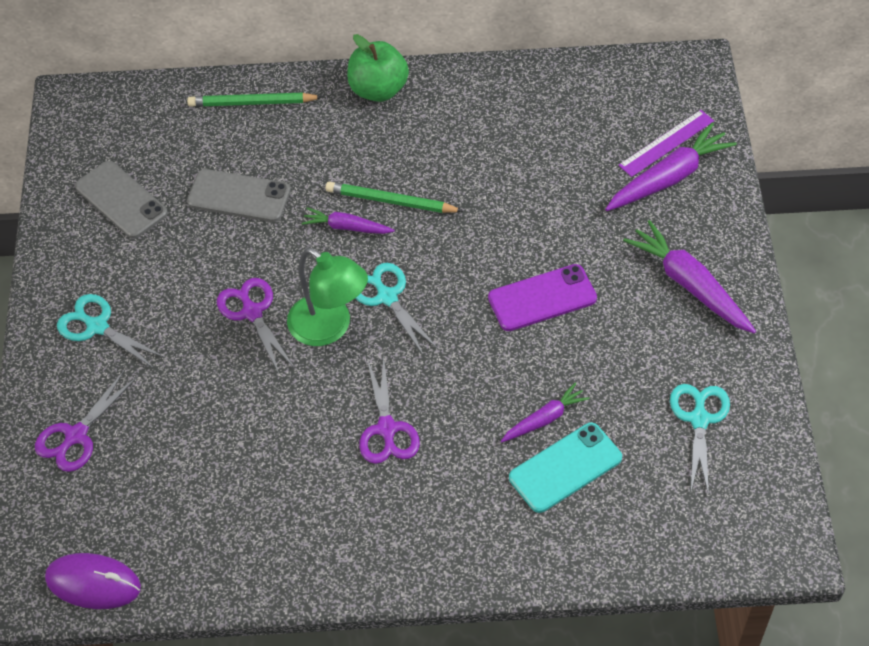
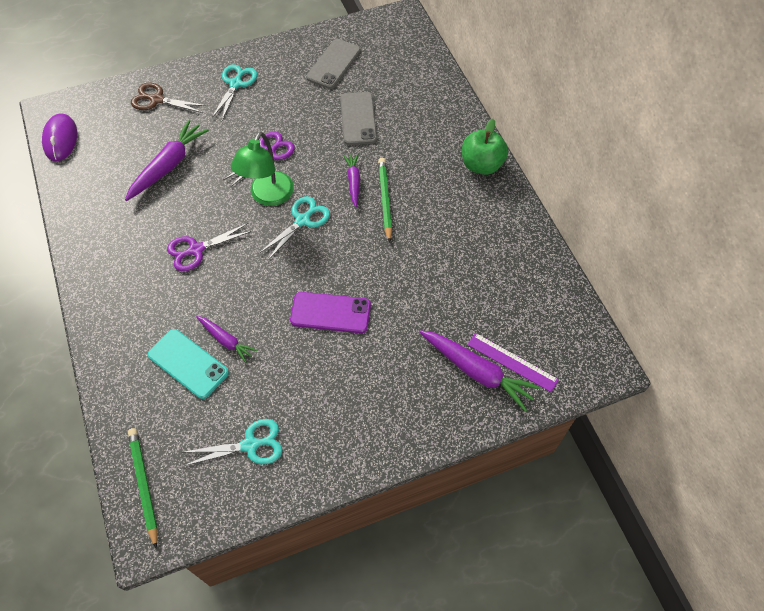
camera: 70 degrees right, 5 degrees up
purple scissors [35,371,137,472] -> brown scissors [131,83,207,113]
green pencil [187,93,322,107] -> green pencil moved to [128,428,157,549]
purple phone [488,264,597,331] -> purple phone turned 45 degrees counterclockwise [290,292,371,333]
purple carrot [623,220,756,334] -> purple carrot moved to [125,120,209,201]

